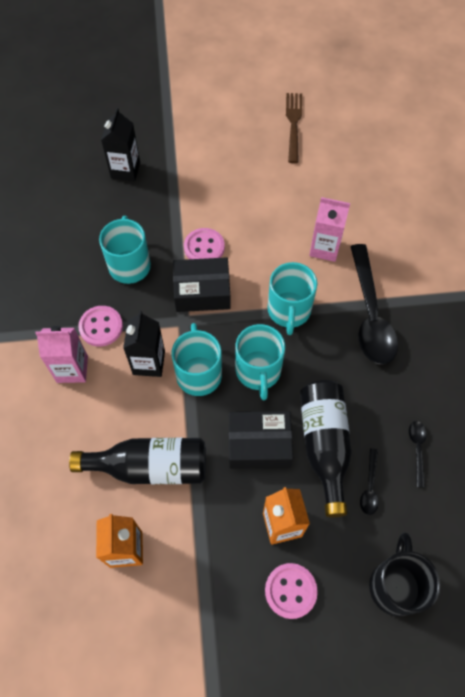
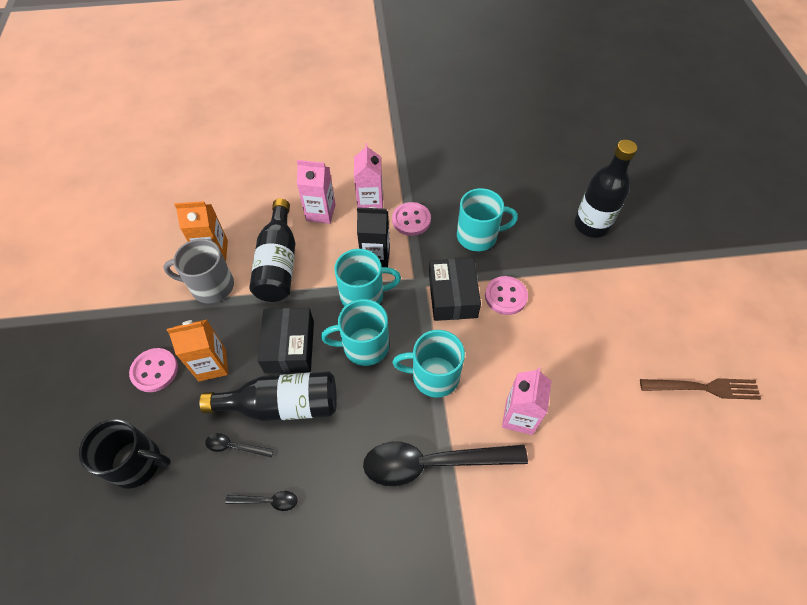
camera: 90 degrees right, 5 degrees down
black carton [101,108,140,181] -> black bottle [575,140,637,238]
none -> grey mug [163,239,234,304]
none -> pink carton [297,160,336,224]

